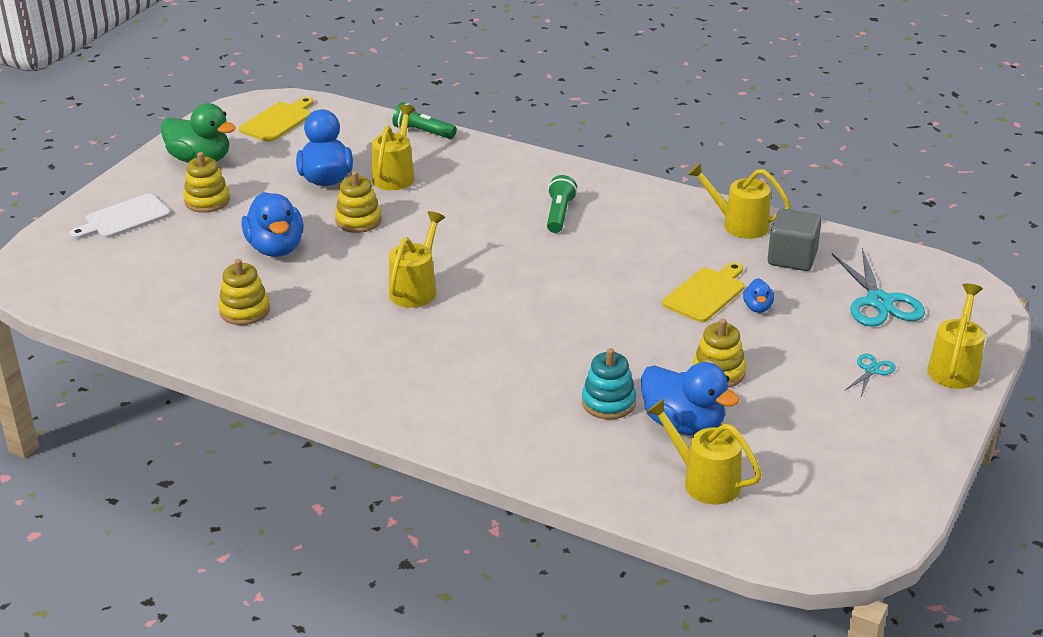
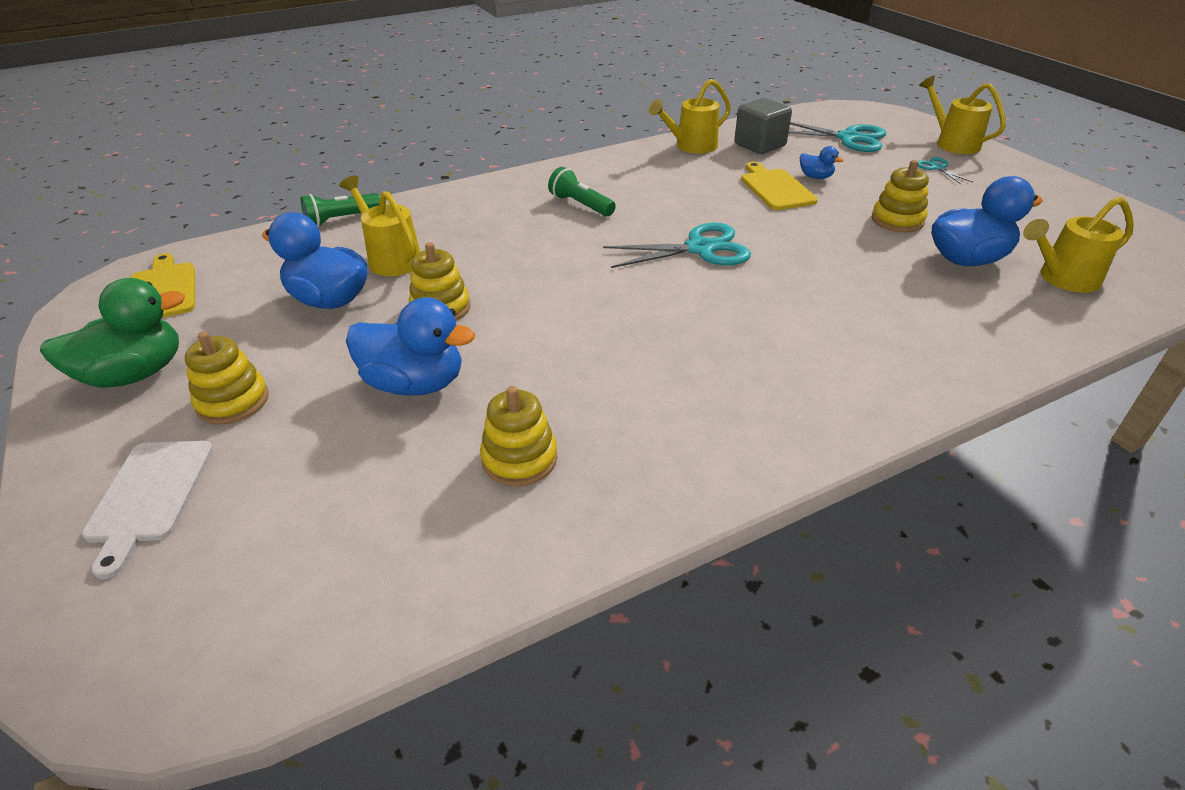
camera: 55 degrees left, 5 degrees up
yellow watering can [389,211,445,308] -> none
turquoise stacking toy [582,348,636,419] -> none
none -> turquoise scissors [603,223,751,268]

